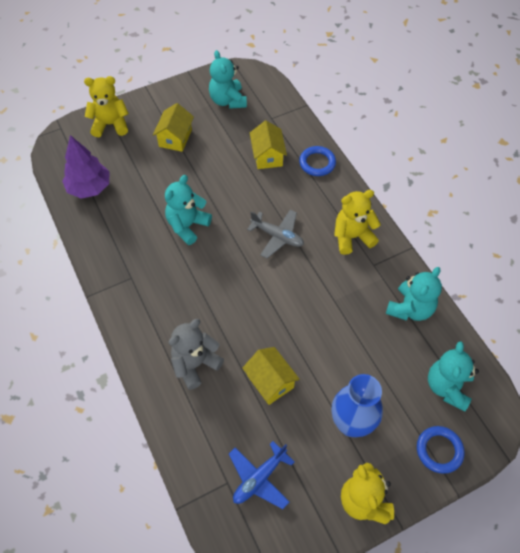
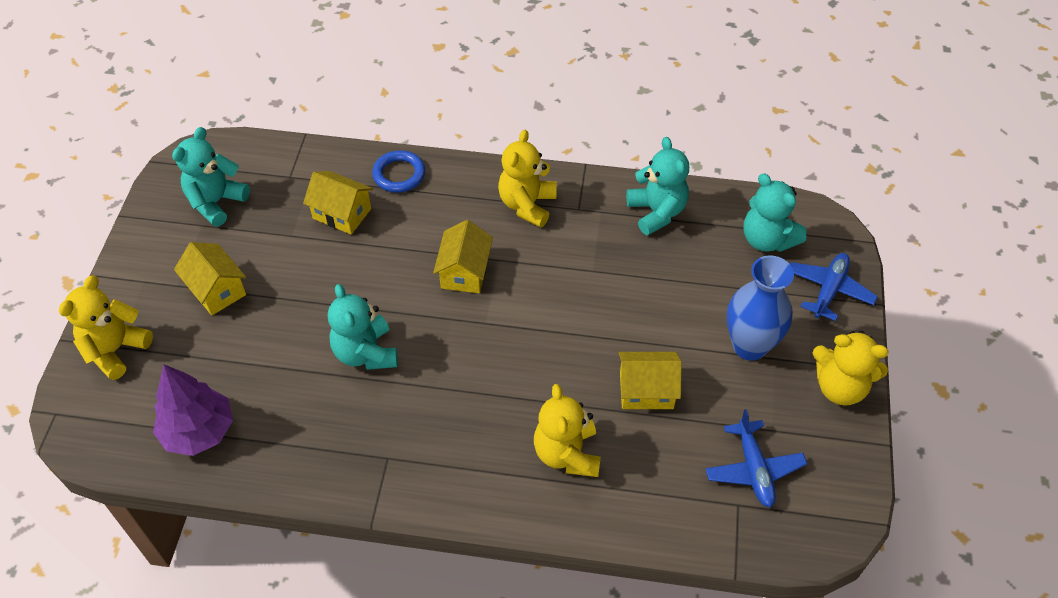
camera: 55 degrees left, 5 degrees down
grey teddy bear [169,319,224,390] -> yellow teddy bear [534,384,601,477]
turquoise teddy bear [209,50,247,109] -> turquoise teddy bear turned 105 degrees clockwise [172,127,250,227]
grey plane [247,210,304,258] -> yellow house [433,220,493,293]
blue ring [417,426,465,474] -> blue plane [790,253,878,321]

